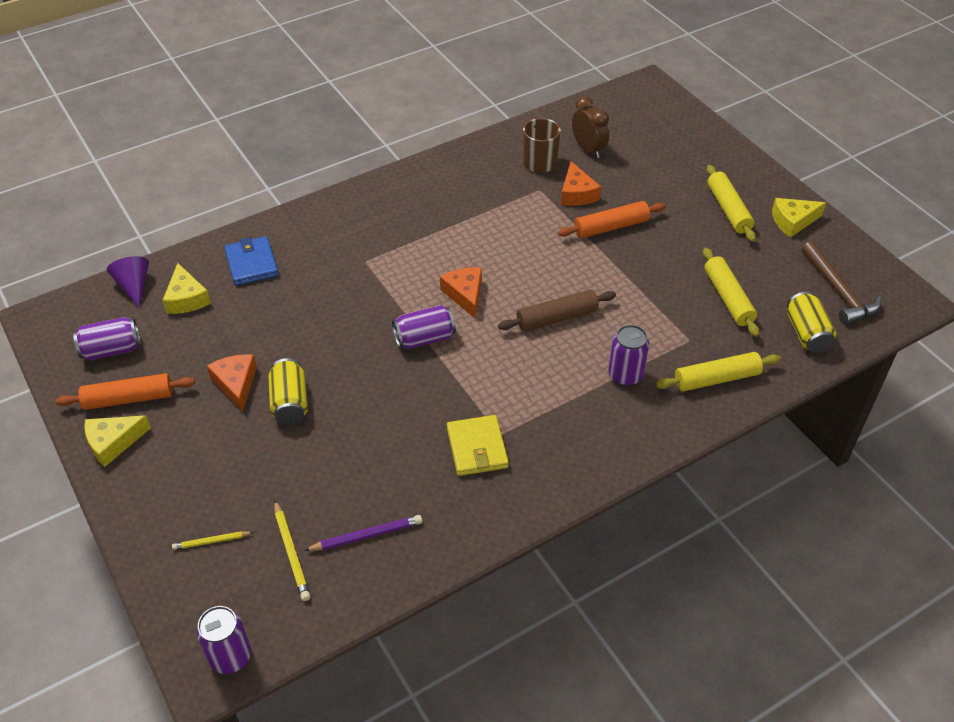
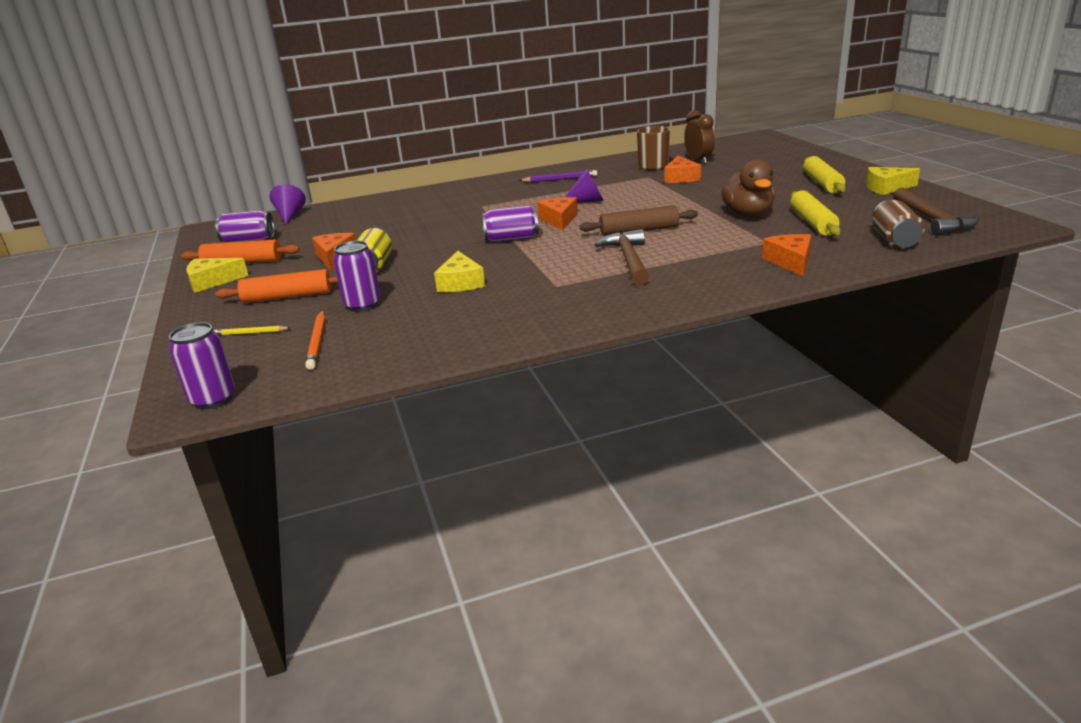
camera: 15 degrees right, 20 degrees down
yellow cheese [162,263,211,314] -> yellow cheese moved to [434,251,485,292]
blue wallet [224,236,279,286] -> none
yellow pencil [274,500,310,601] -> orange pencil [305,311,326,370]
purple pencil [304,515,422,551] -> purple pencil moved to [519,170,597,182]
yellow wallet [447,415,509,476] -> none
orange rolling pin [558,201,665,238] -> orange rolling pin moved to [215,269,338,303]
purple can [608,325,649,386] -> purple can moved to [333,241,381,312]
yellow rolling pin [656,352,781,392] -> orange cheese [762,234,812,277]
yellow can [787,292,836,353] -> brown can [872,200,925,249]
none -> purple cone [565,168,603,203]
none -> brown hammer [595,229,649,286]
none -> brown duck [721,159,775,217]

